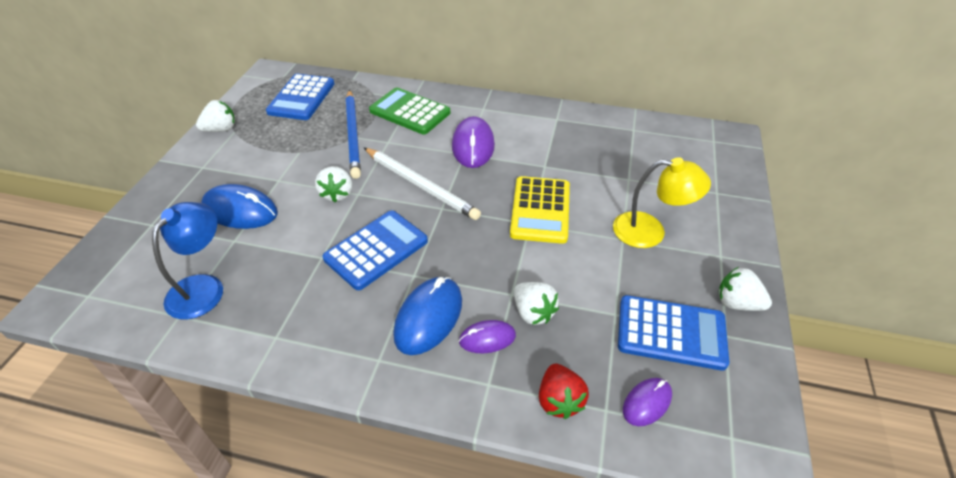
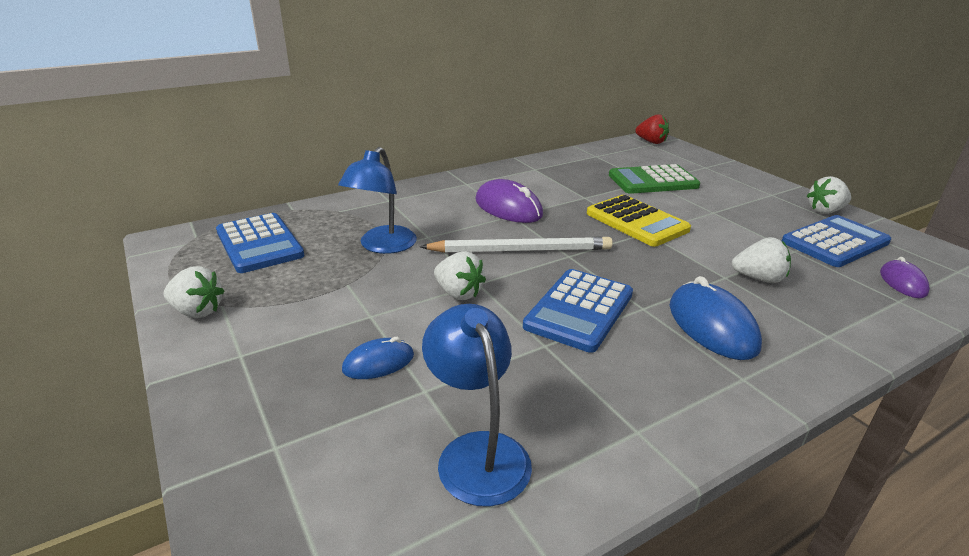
camera: 45 degrees left, 15 degrees down
white strawberry [196,100,235,132] -> white strawberry turned 90 degrees clockwise [163,266,224,318]
blue mouse [201,184,278,229] -> blue mouse [342,337,414,379], size x0.59
blue calculator [323,211,428,290] -> blue calculator turned 150 degrees counterclockwise [523,269,633,353]
blue pencil [346,90,361,179] -> blue lamp [338,147,417,254]
green calculator [369,87,450,134] -> green calculator moved to [609,164,700,194]
purple mouse [459,320,516,353] -> none
red strawberry [539,364,589,419] -> red strawberry moved to [635,114,669,144]
yellow lamp [613,157,711,248] -> none

